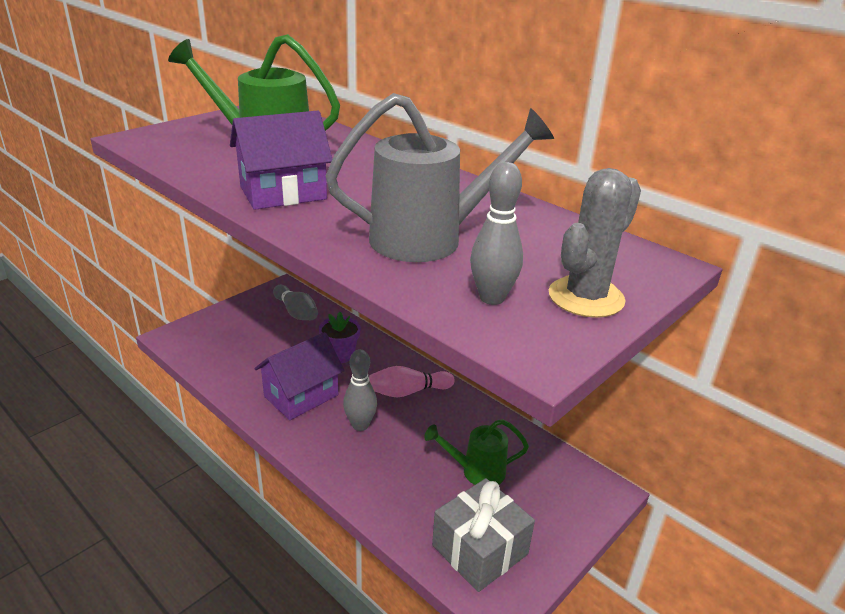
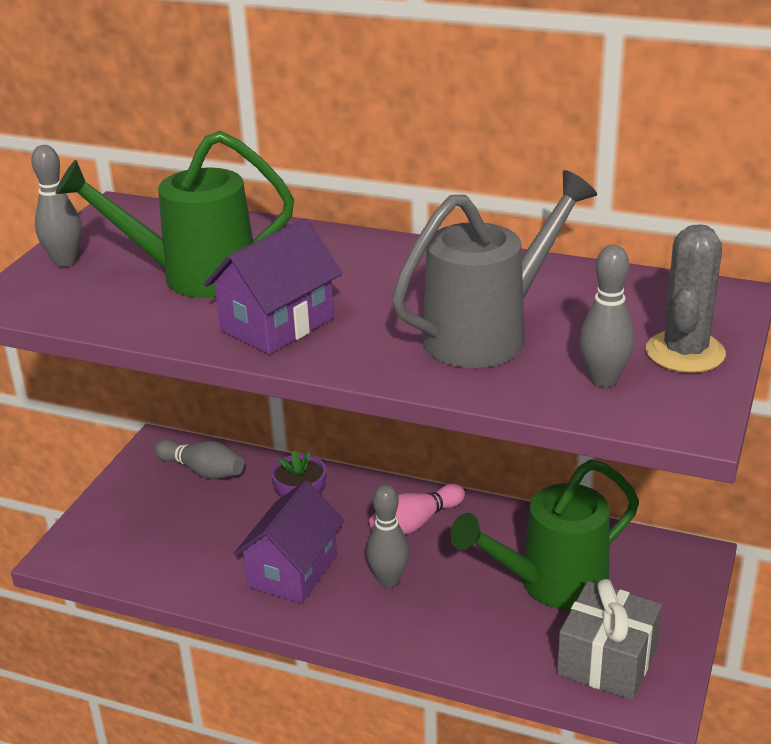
camera: 20 degrees left, 0 degrees up
green watering can [424,419,529,485] -> green watering can [450,459,639,609], size x1.69
none -> grey bowling pin [31,145,82,267]

